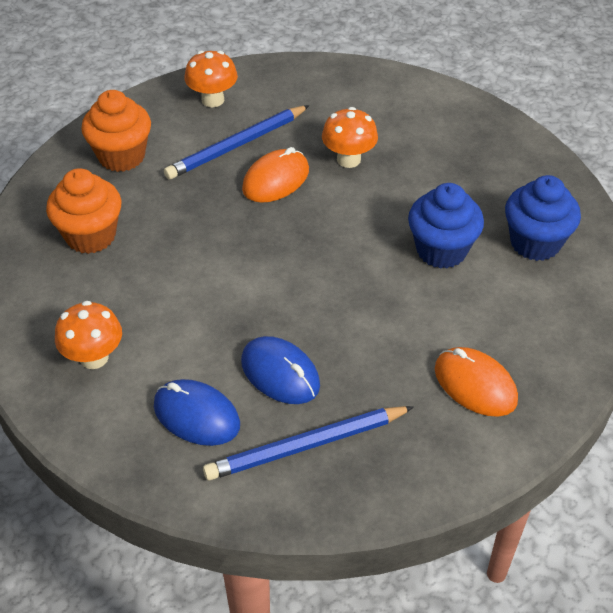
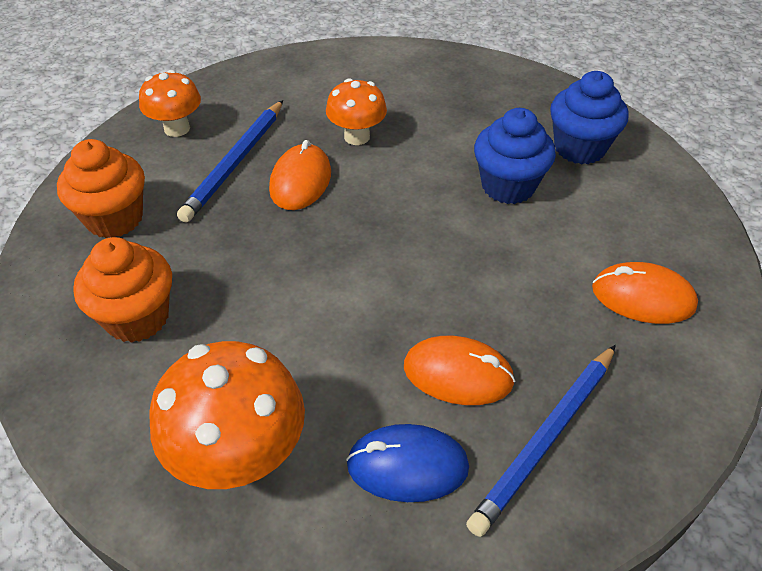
camera: 30 degrees left, 0 degrees up
orange mushroom [55,301,122,369] -> orange mushroom [149,341,305,489], size x1.65
blue mouse [241,336,320,404] -> orange mouse [404,336,515,405]

